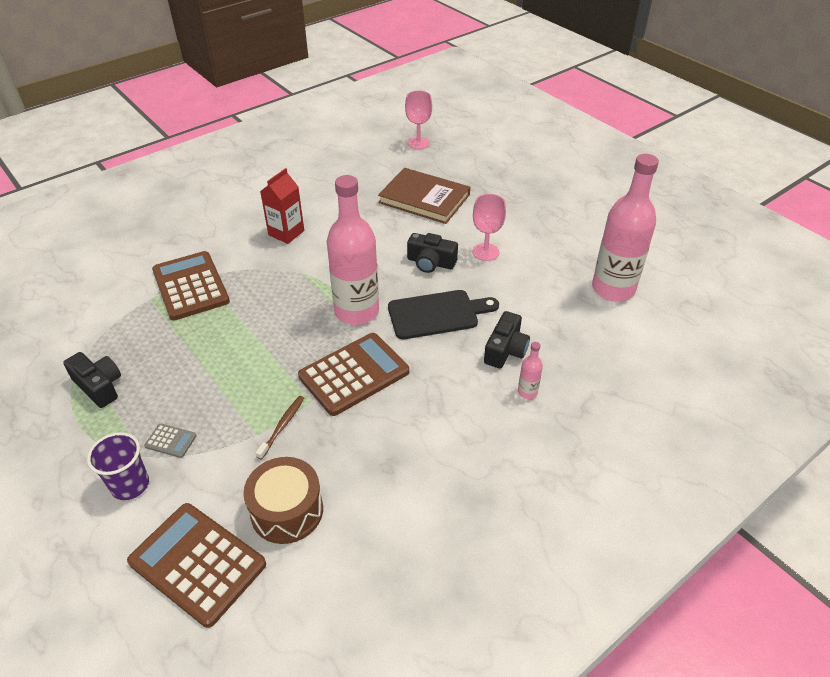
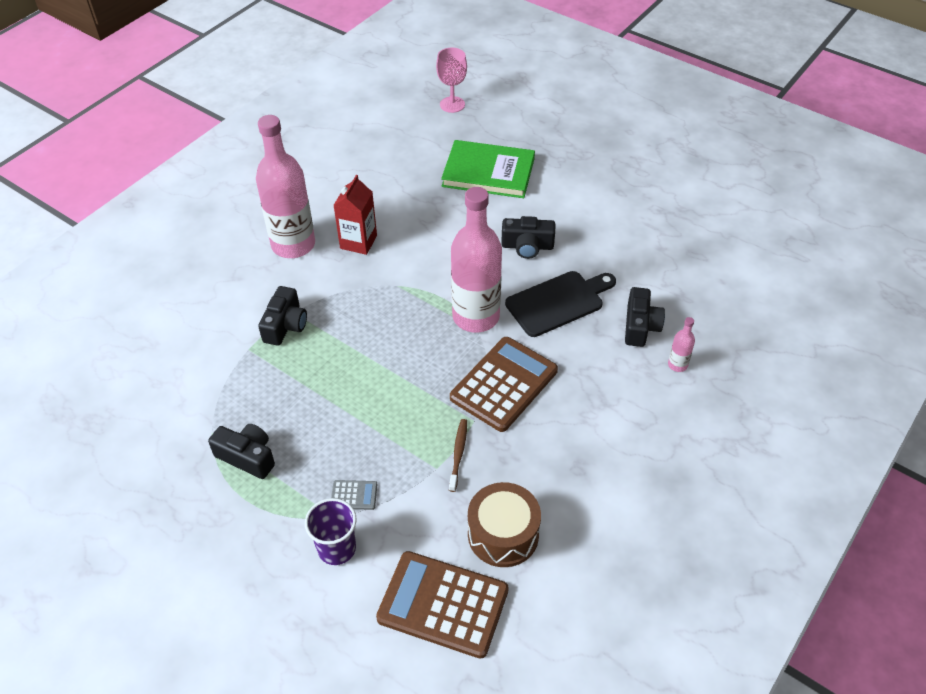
camera: 15 degrees left, 5 degrees up
brown calculator [152,251,230,320] -> black camera [258,286,307,346]
brown book [378,168,470,224] -> green book [441,140,535,198]
pink goblet [472,194,506,261] -> none
pink bottle [592,154,659,301] -> pink bottle moved to [256,115,315,258]

